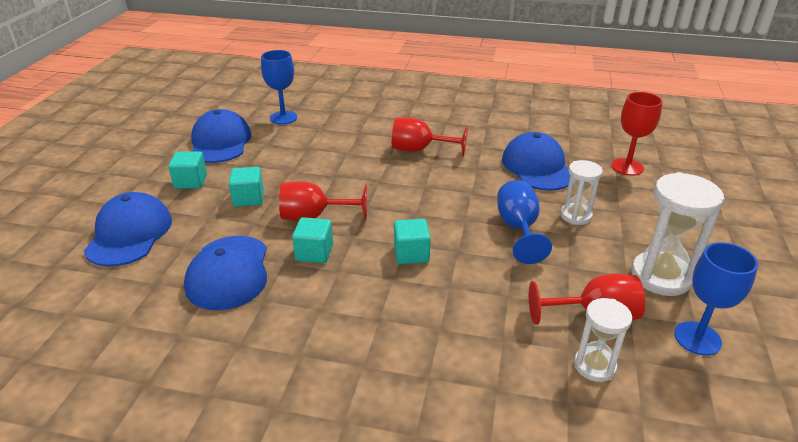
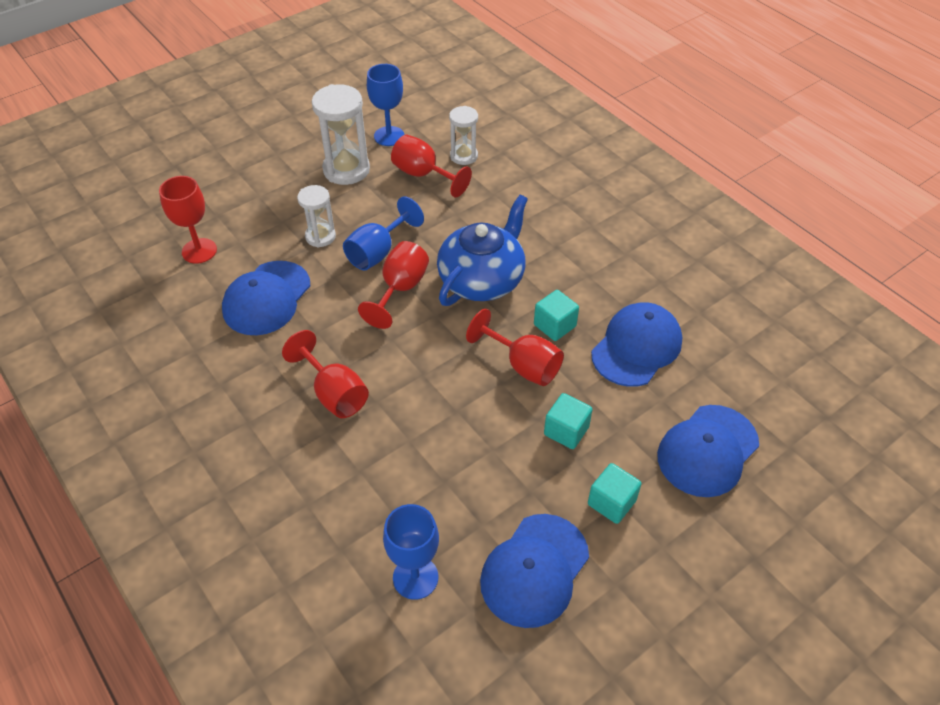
camera: 140 degrees left, 15 degrees up
turquoise cube [394,219,431,264] -> blue teapot [437,195,528,306]
none -> red goblet [358,241,429,329]

